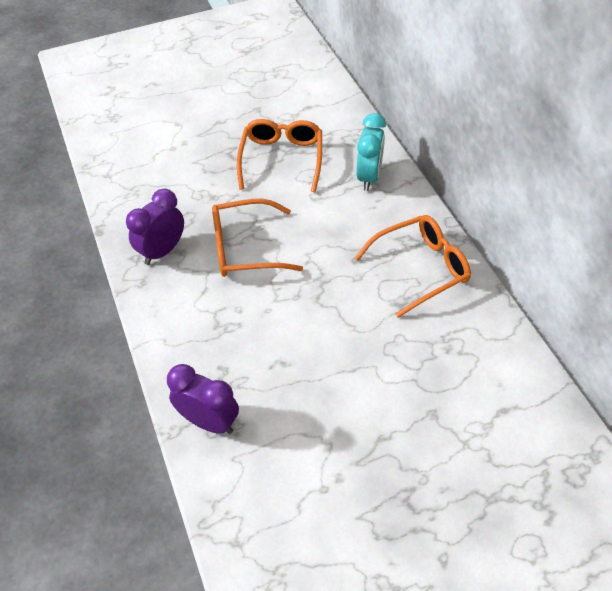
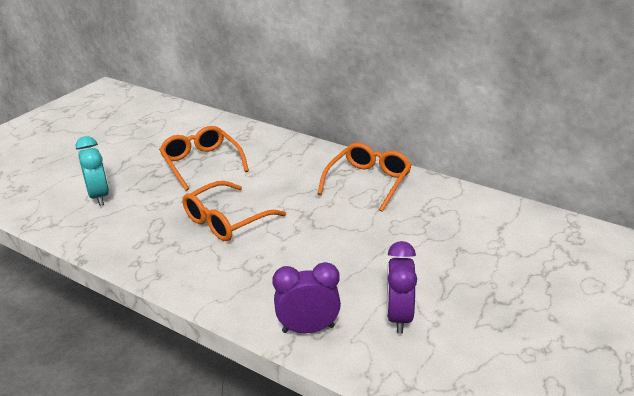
camera: 35 degrees left, 20 degrees down
purple clock [126,189,184,265] -> purple clock moved to [387,241,417,334]
turquoise clock [356,113,386,191] -> turquoise clock moved to [76,136,109,206]

